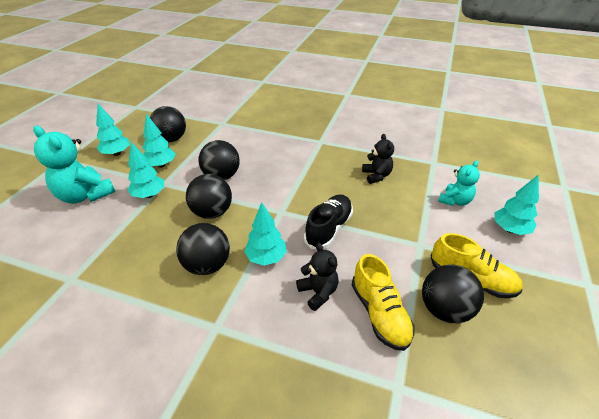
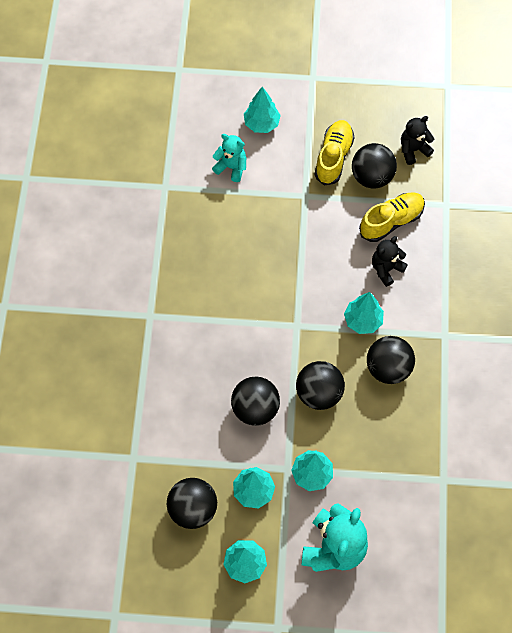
camera: 105 degrees left, 25 degrees up
black shoe [304,194,353,249] -> none
black teddy bear [362,134,394,184] -> black teddy bear moved to [401,116,435,165]

